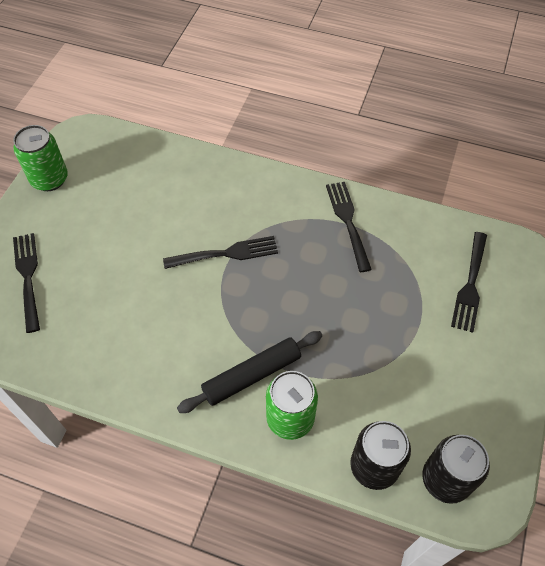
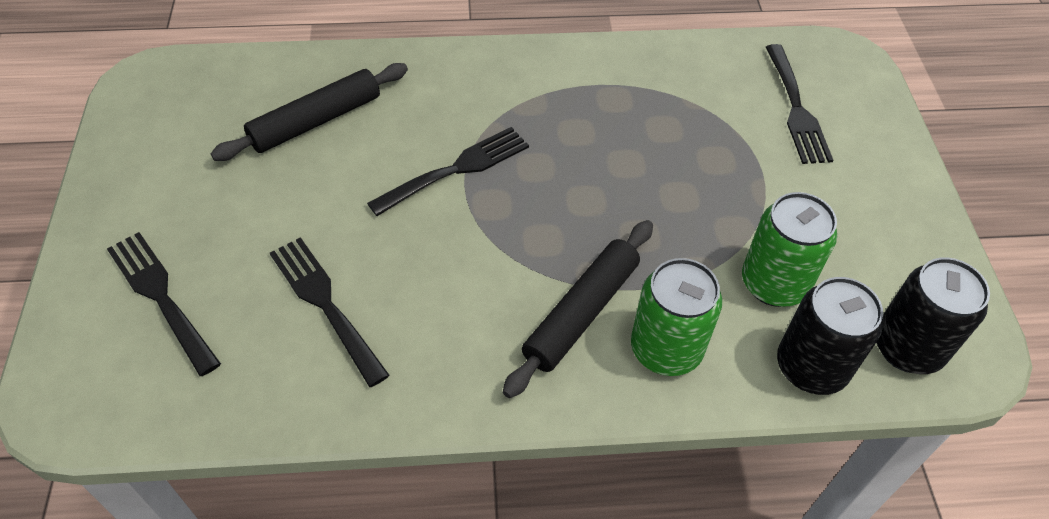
camera: 25 degrees left, 5 degrees down
green can [13,125,68,191] -> green can moved to [742,192,837,307]
black fork [326,182,372,272] -> black fork moved to [270,237,390,387]
none -> black rolling pin [211,63,408,161]

